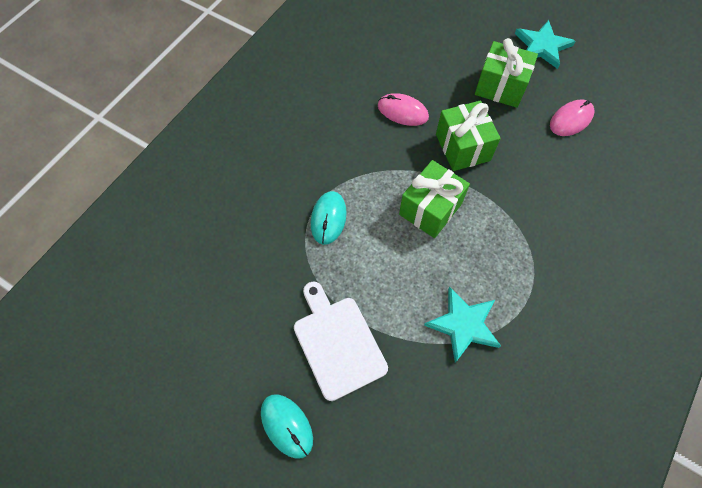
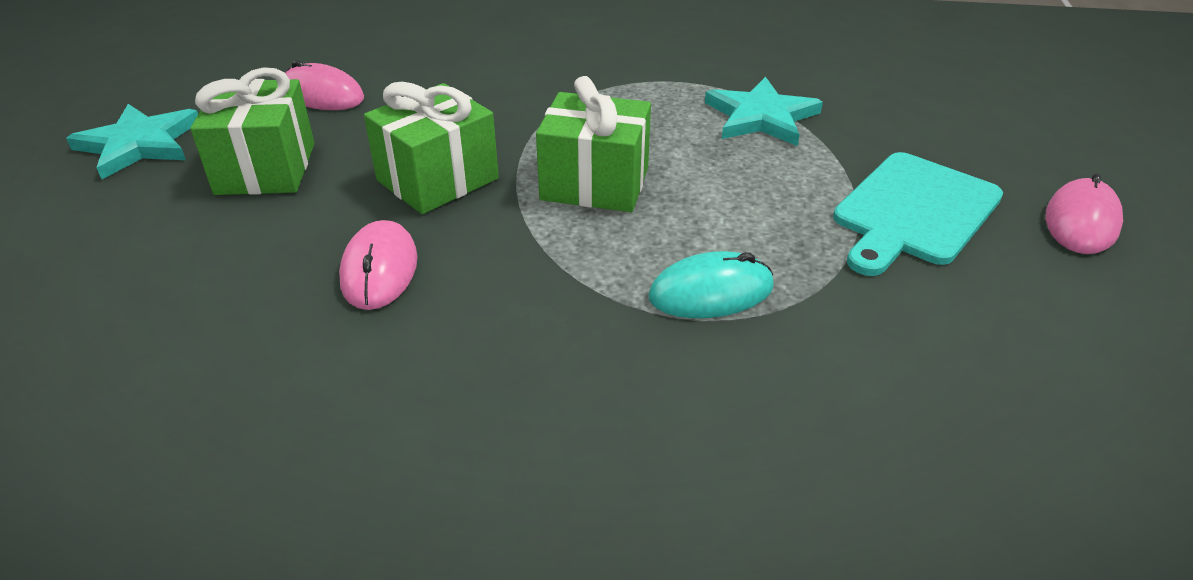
camera: 115 degrees left, 25 degrees down
turquoise mouse [261,394,313,459] -> pink mouse [1045,173,1123,254]
white cutting board [294,282,388,401] -> turquoise cutting board [833,152,1003,276]

